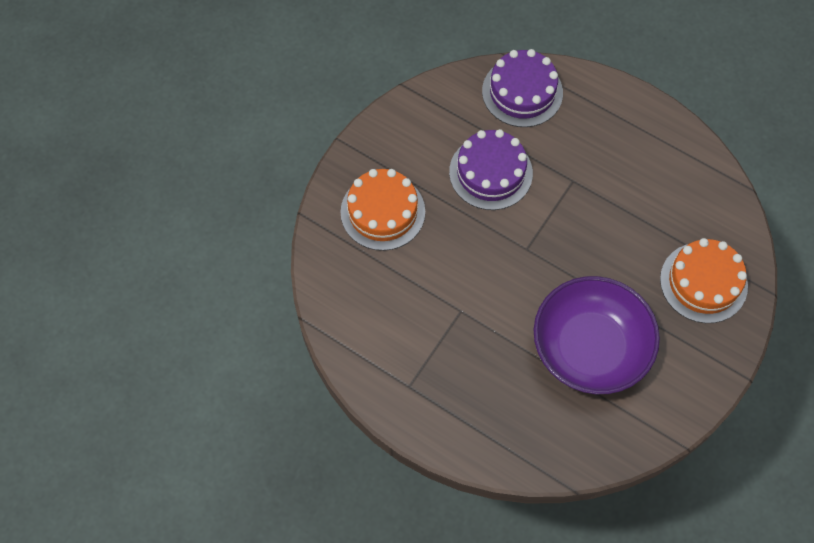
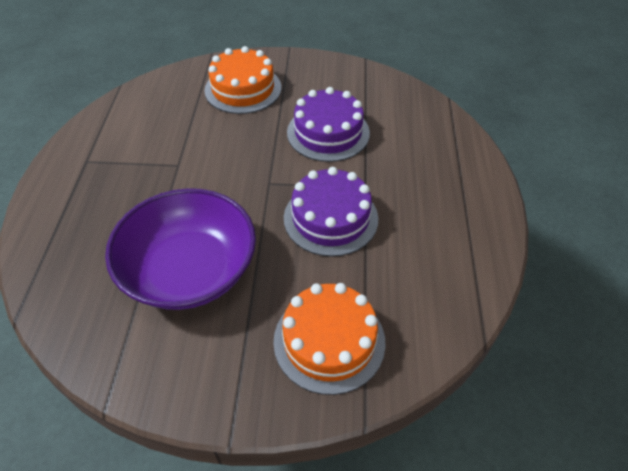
camera: 60 degrees right, 15 degrees down
purple cake [482,49,563,127] -> purple cake moved to [284,167,378,257]

